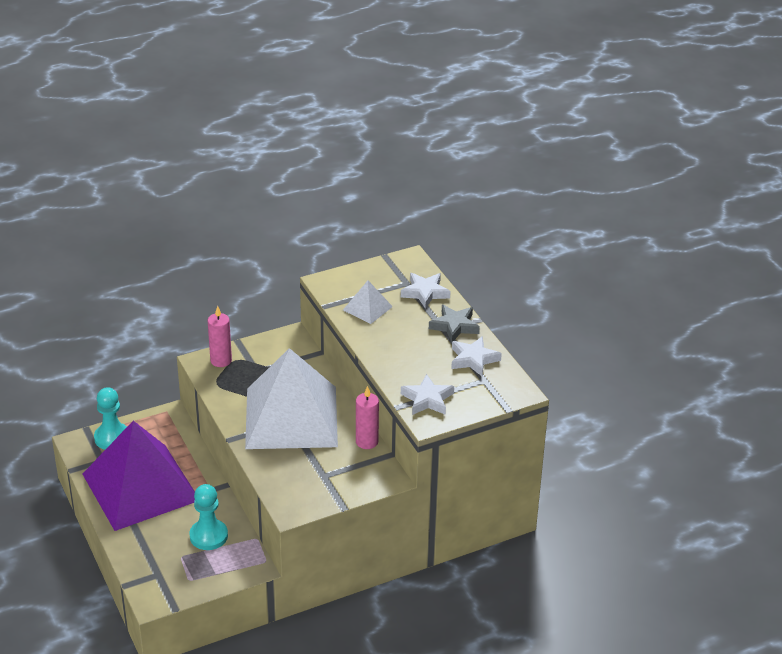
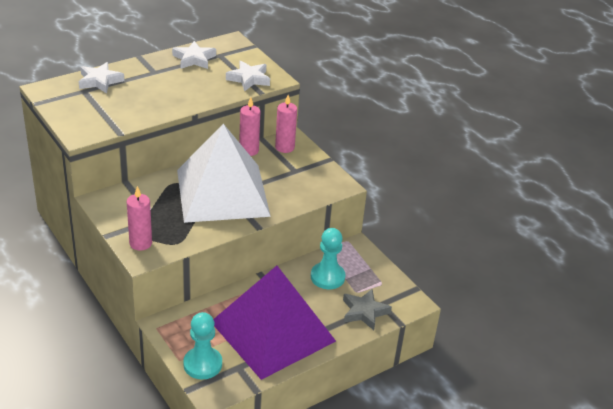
camera: 100 degrees left, 0 degrees up
white pyramid [343,281,393,324] -> none
grey star [429,304,480,342] -> grey star moved to [343,289,392,330]
none -> pink candle [275,95,297,153]

